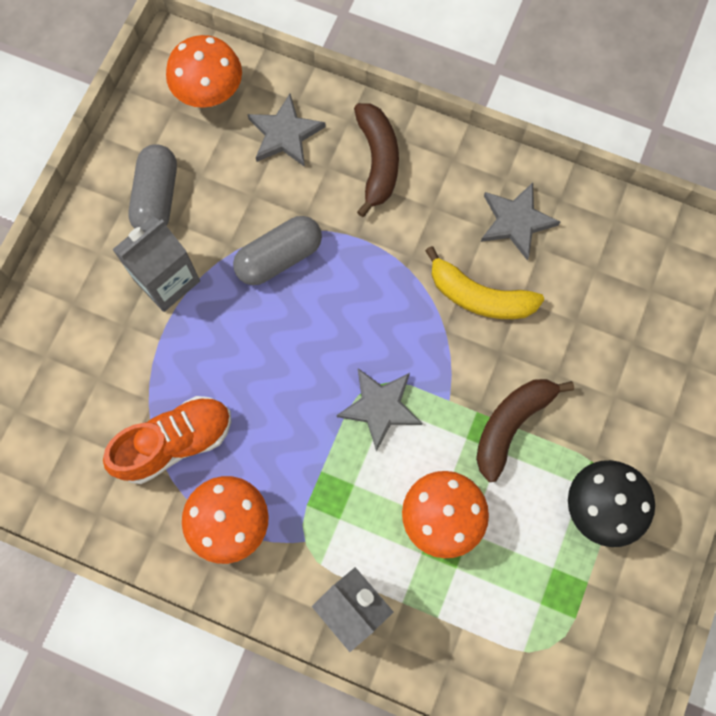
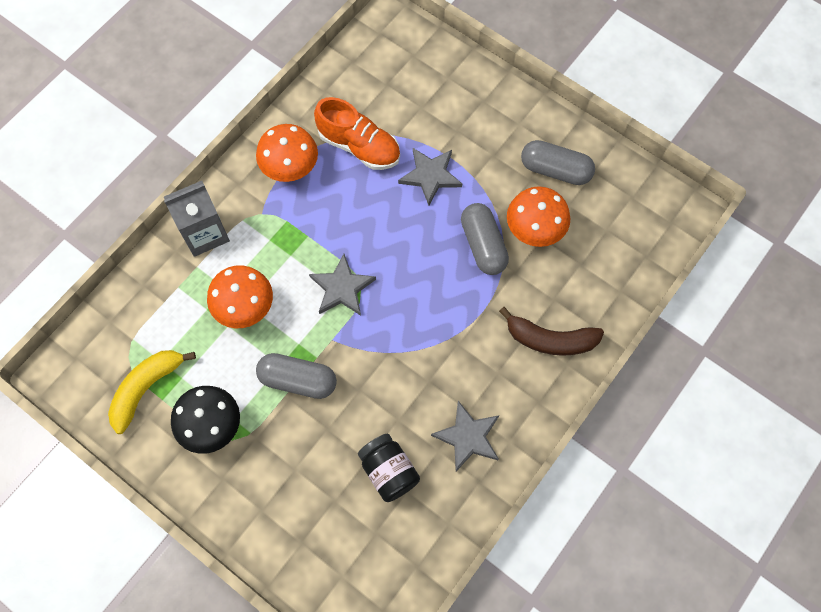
camera: 105 degrees right, 5 degrees down
orange shoe [103,396,231,484] -> orange shoe turned 45 degrees counterclockwise [314,97,400,170]
grey carton [112,216,200,312] -> none
orange mushroom [166,35,242,108] -> orange mushroom moved to [507,186,570,247]
grey star [247,94,326,167] -> grey star moved to [398,148,462,205]
yellow banana [425,246,544,319] -> yellow banana moved to [108,350,196,434]
brown banana [476,379,574,482] -> grey capsule [256,353,337,399]
none -> black jar [358,434,420,502]

